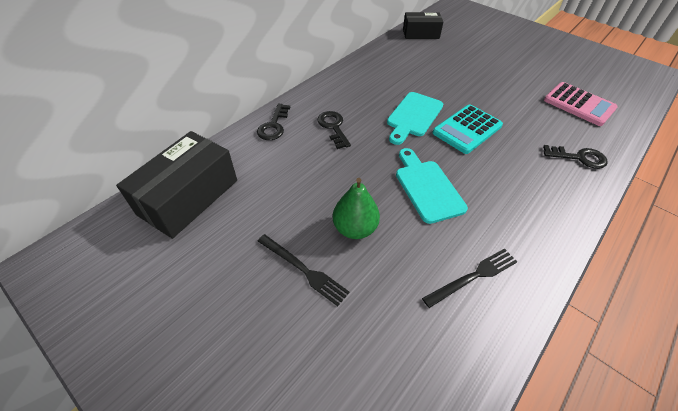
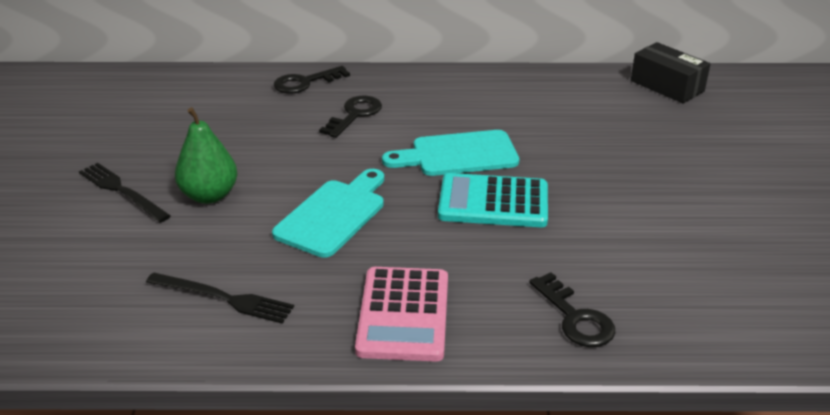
camera: 50 degrees right, 15 degrees down
black box [116,131,237,239] -> none
black fork [258,234,350,306] -> black fork turned 135 degrees clockwise [79,163,171,223]
pink calculator [544,82,618,126] -> pink calculator moved to [355,267,448,362]

